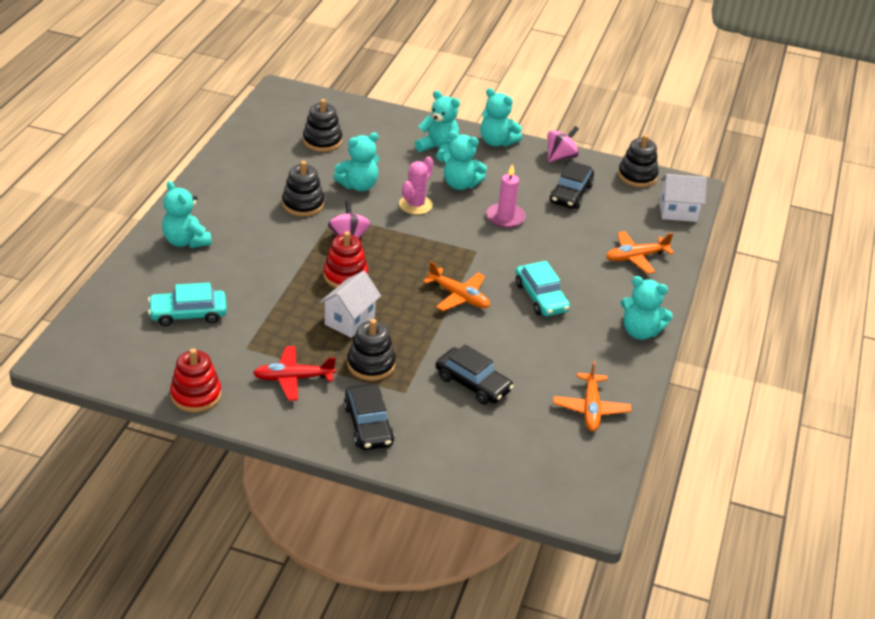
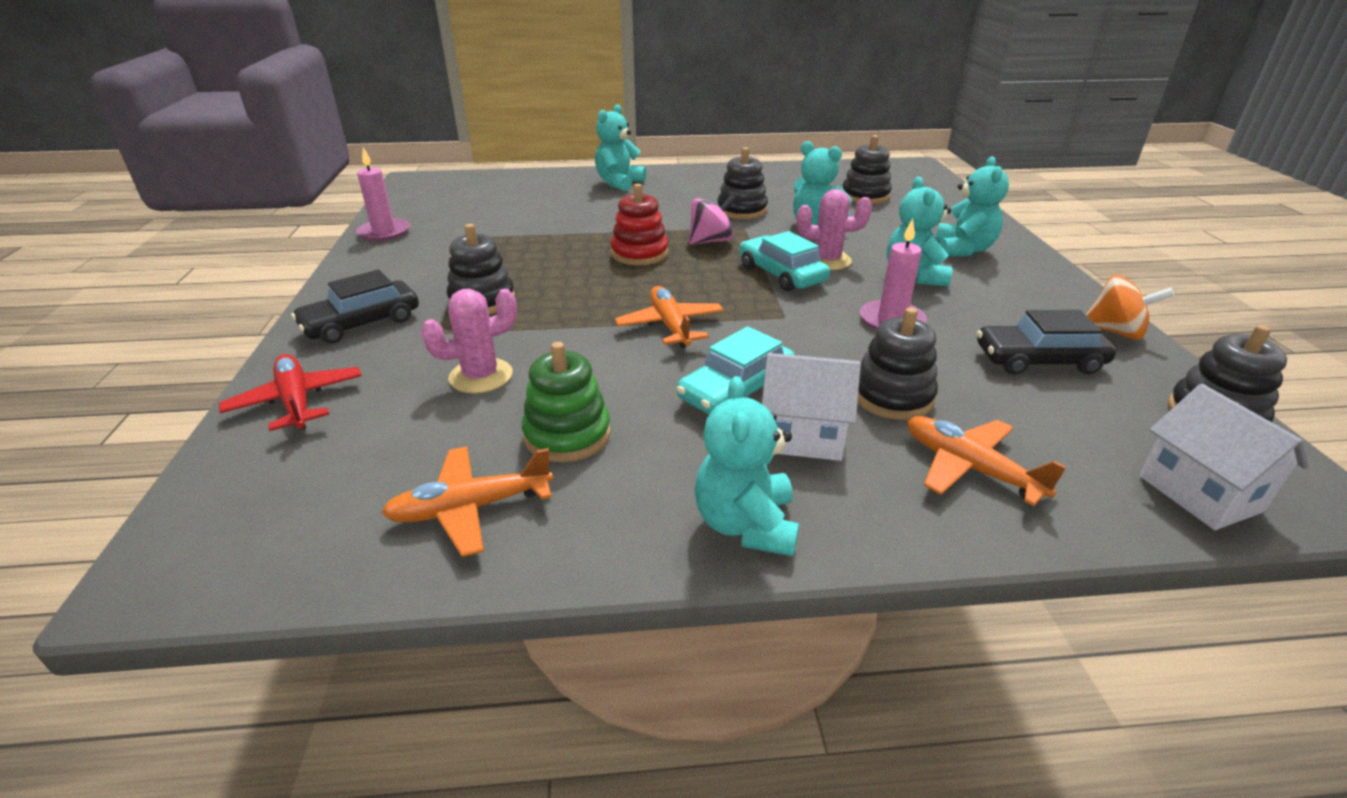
camera: 70 degrees right, 5 degrees down
turquoise car [148,283,227,326] -> turquoise car moved to [739,231,830,291]
red stacking toy [170,348,221,413] -> pink candle [356,147,410,242]
red plane [253,346,336,401] -> red plane moved to [219,354,362,431]
white house [320,271,381,338] -> white house moved to [762,353,861,461]
orange plane [423,261,490,311] -> orange plane turned 150 degrees clockwise [615,286,724,348]
black car [436,344,514,405] -> pink cactus [421,289,517,393]
turquoise teddy bear [480,88,522,147] -> none
pink spinning top [548,126,579,162] -> orange spinning top [1086,275,1175,340]
none -> green stacking toy [522,342,611,462]
none -> black stacking toy [858,307,938,420]

